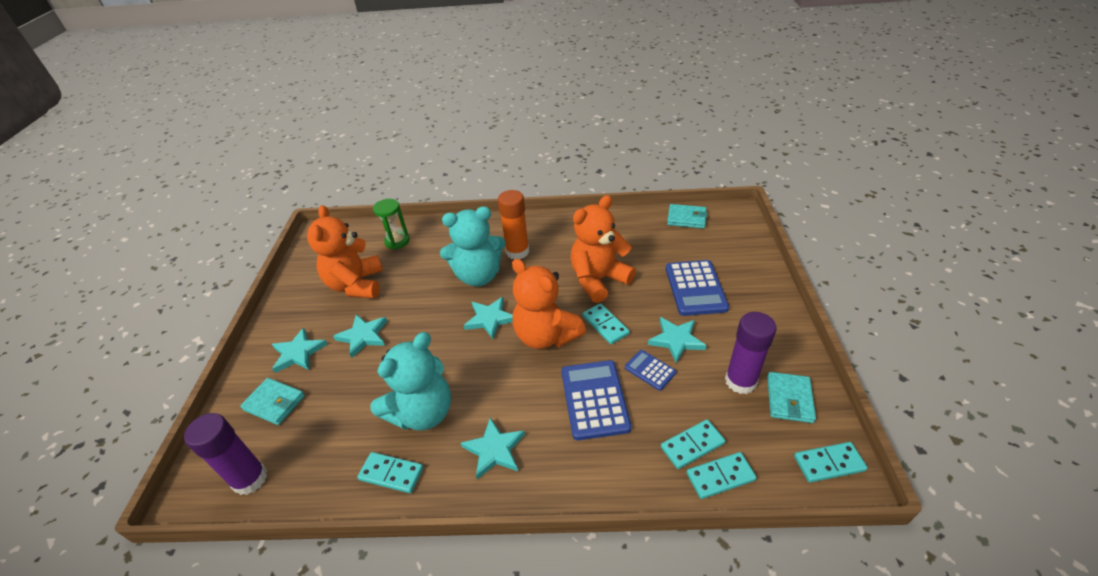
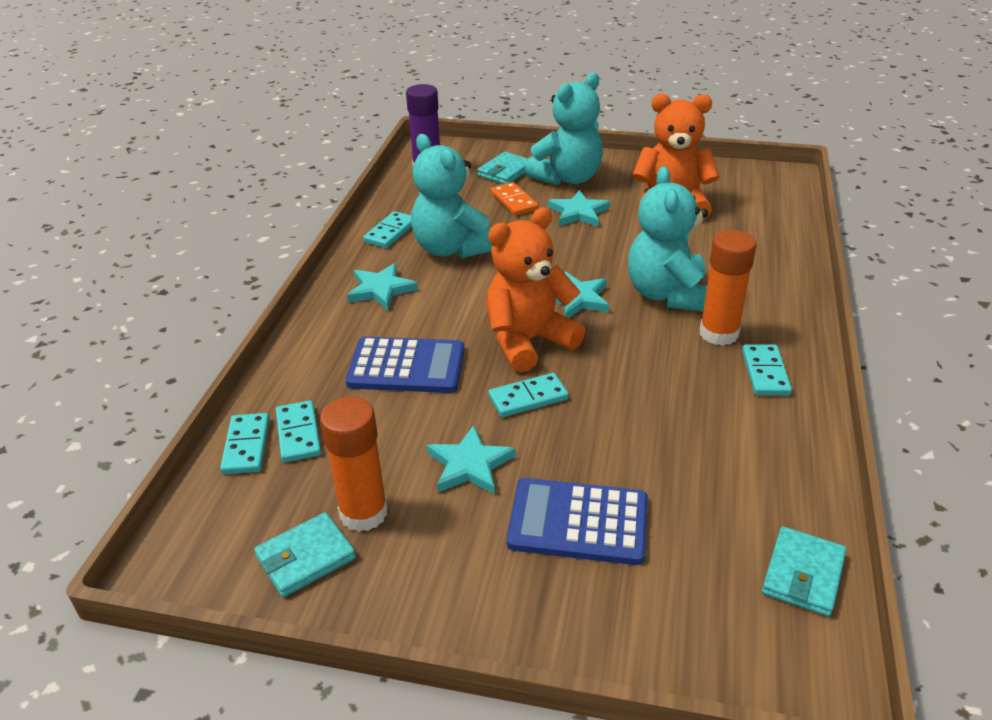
camera: 100 degrees right, 5 degrees down
turquoise star [272,328,328,373] -> turquoise teddy bear [525,73,603,185]
green hourglass [373,199,409,250] -> none
orange teddy bear [570,195,636,303] -> none
blue calculator [625,350,676,391] -> none
purple glue stick [725,312,776,394] -> orange glue stick [320,397,388,532]
turquoise wallet [767,372,816,423] -> turquoise wallet turned 60 degrees counterclockwise [254,512,356,597]
turquoise domino [794,442,868,483] -> turquoise domino moved to [742,344,792,395]
none -> orange domino [491,182,538,216]

